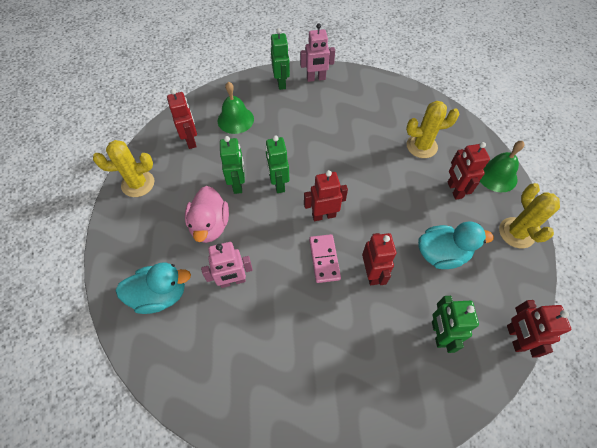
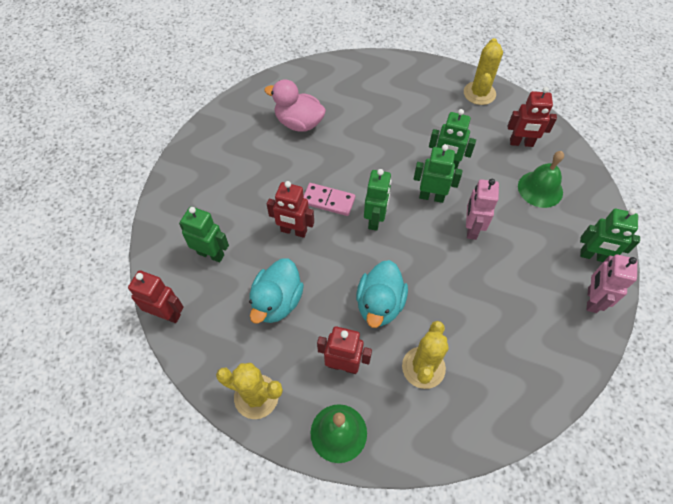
camera: 115 degrees right, 0 degrees up
turquoise duck [115,263,191,314] -> turquoise duck moved to [356,260,408,328]
pink duck [185,186,229,243] -> pink duck moved to [264,79,326,132]
pink robot [201,242,253,288] -> pink robot moved to [466,179,499,240]
red robot [304,170,348,221] -> green robot [364,169,392,231]

